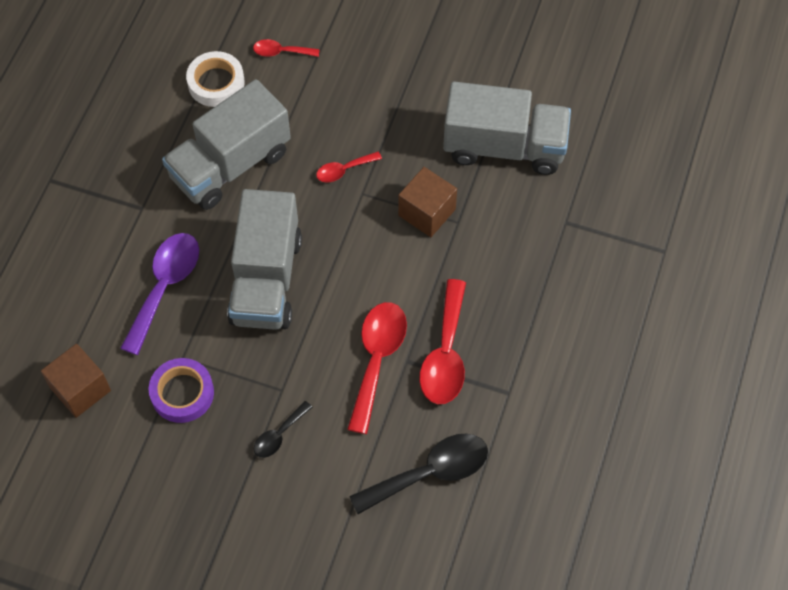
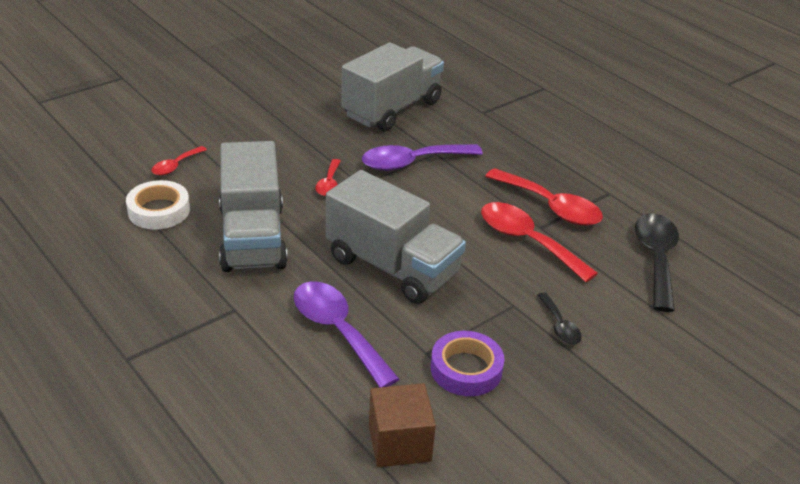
camera: 60 degrees left, 25 degrees down
brown cube [398,167,457,237] -> purple spoon [362,144,483,171]

